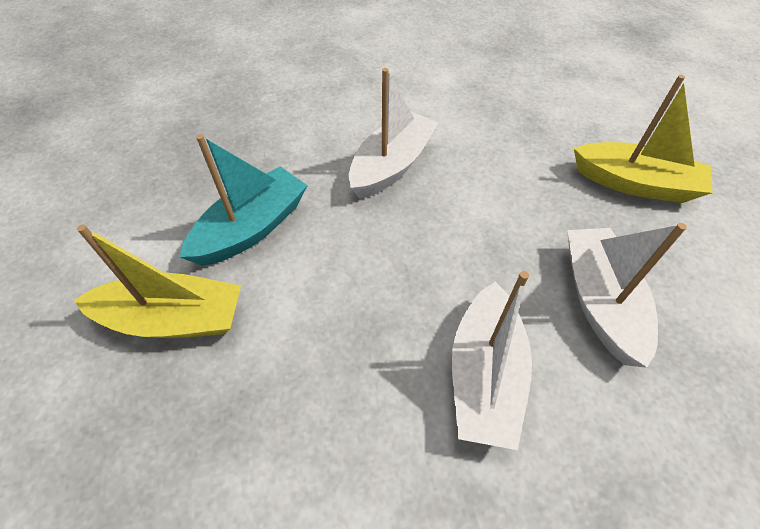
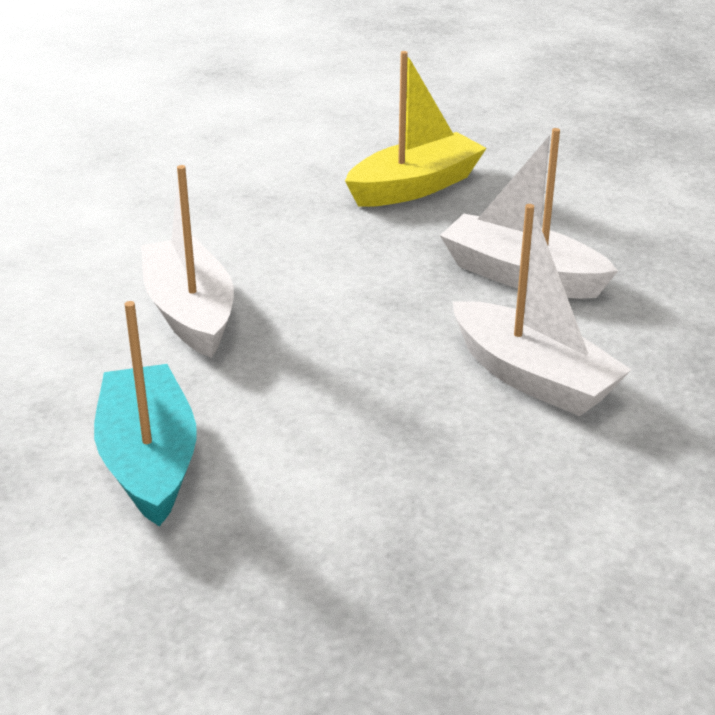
camera: 55 degrees left, 20 degrees down
yellow boat [74,225,241,338] -> none

